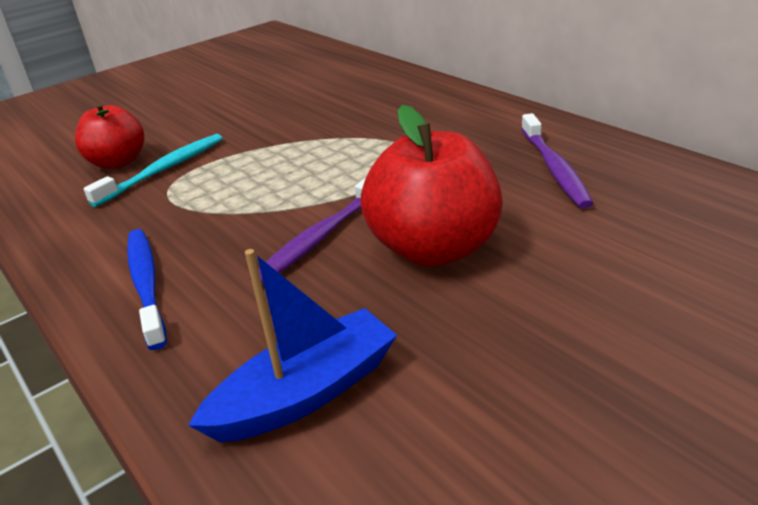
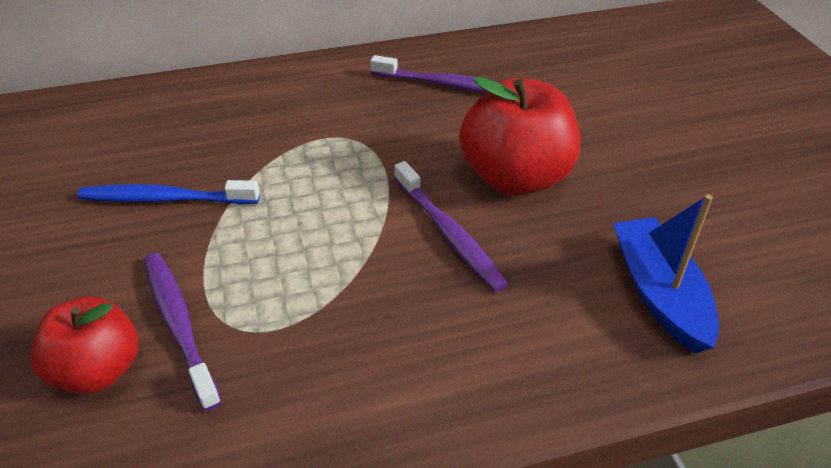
camera: 70 degrees left, 10 degrees up
turquoise toothbrush [84,134,223,207] -> purple toothbrush [144,253,221,411]
blue toothbrush [127,229,167,350] -> blue toothbrush moved to [77,180,260,204]

